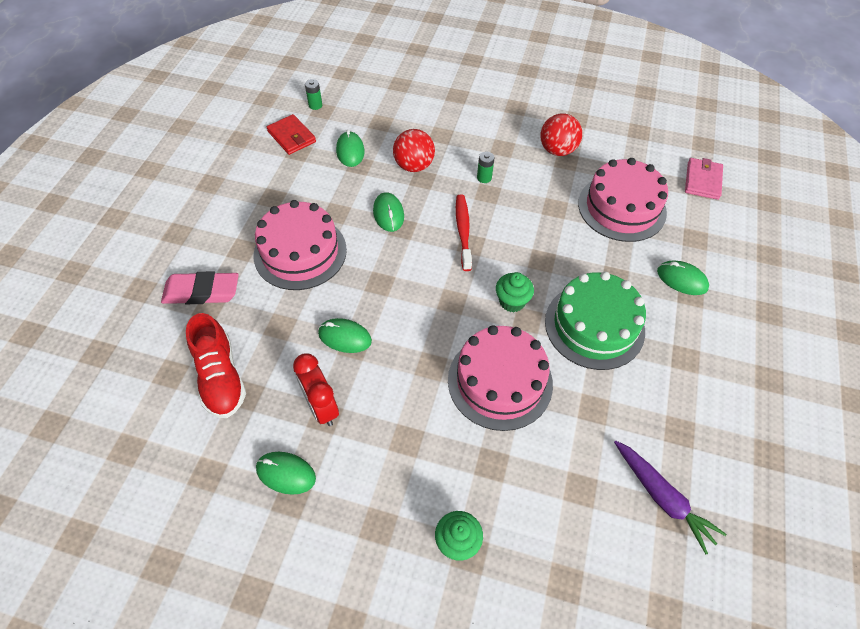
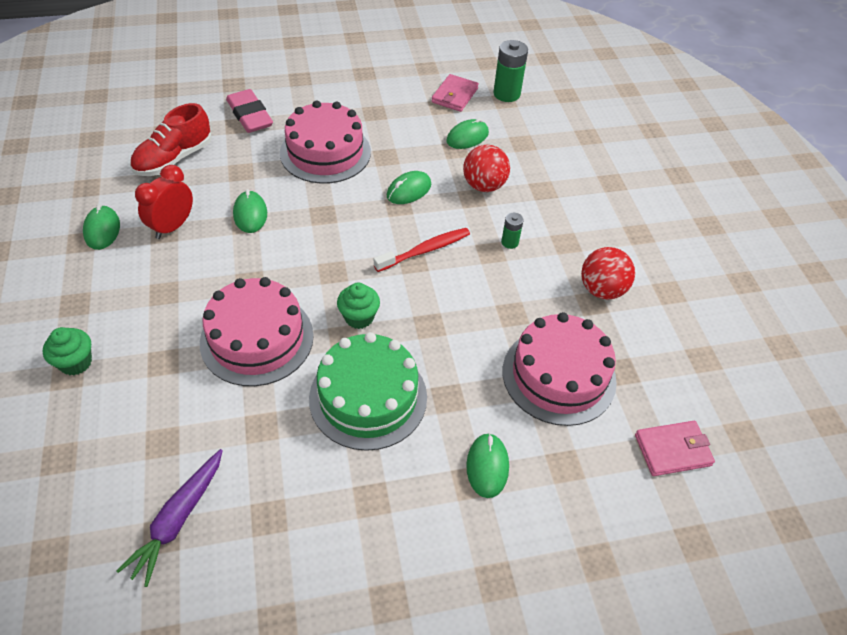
camera: 60 degrees right, 5 degrees down
red wallet [267,114,316,155] -> pink wallet [432,74,479,112]
green battery [305,79,322,110] -> green battery [493,40,528,102], size x1.87

